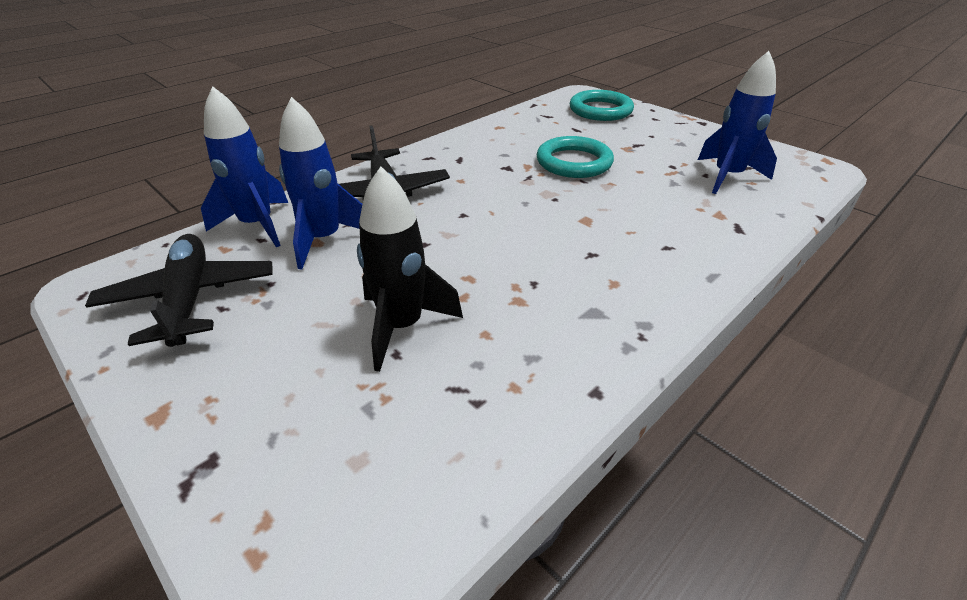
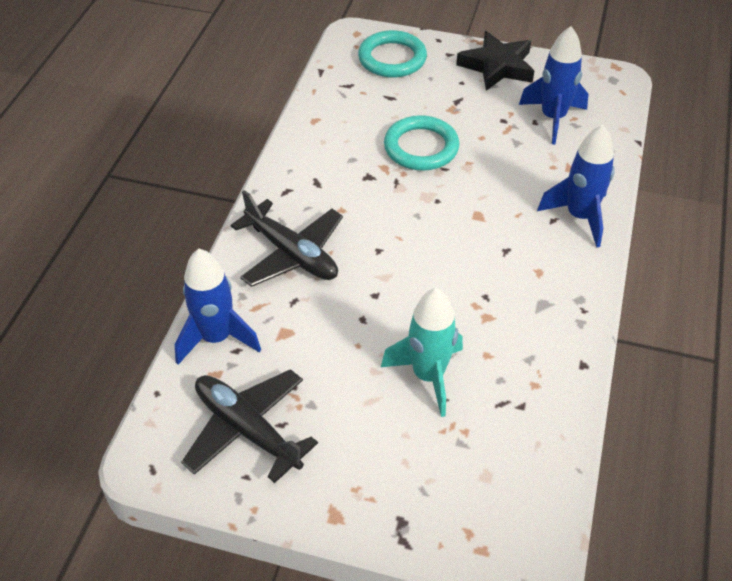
camera: 30 degrees left, 10 degrees up
blue rocket [279,97,362,269] -> blue rocket moved to [537,125,615,248]
black rocket [357,167,463,372] -> turquoise rocket [381,288,463,417]
none -> black star [456,31,534,91]

